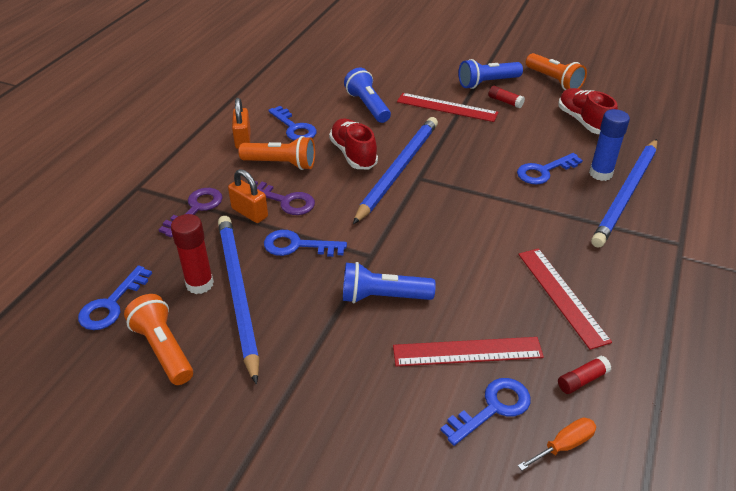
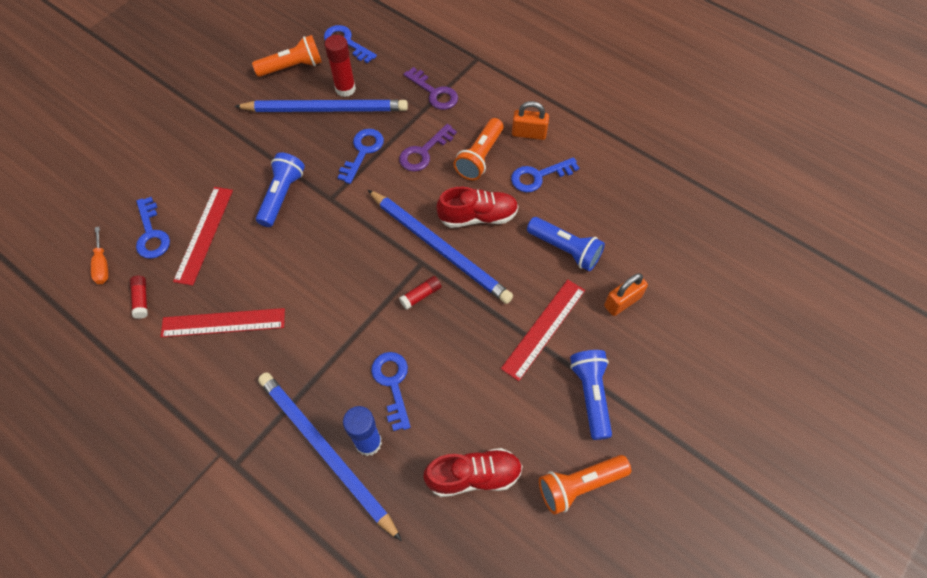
camera: 105 degrees right, 20 degrees up
orange padlock [228,169,268,223] -> orange padlock moved to [604,273,648,316]
blue flashlight [344,67,391,123] -> blue flashlight turned 45 degrees clockwise [527,217,605,271]
red glue stick [488,86,525,108] -> red glue stick moved to [399,276,441,310]

